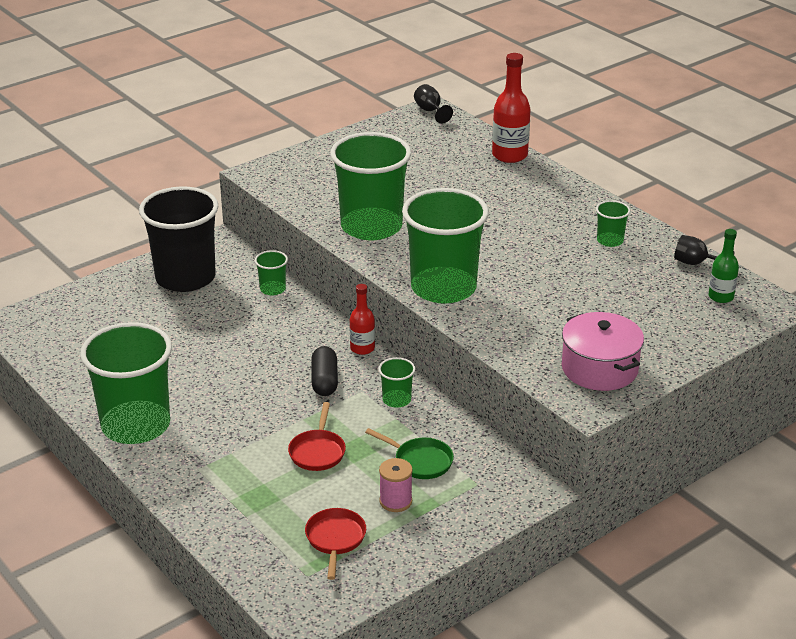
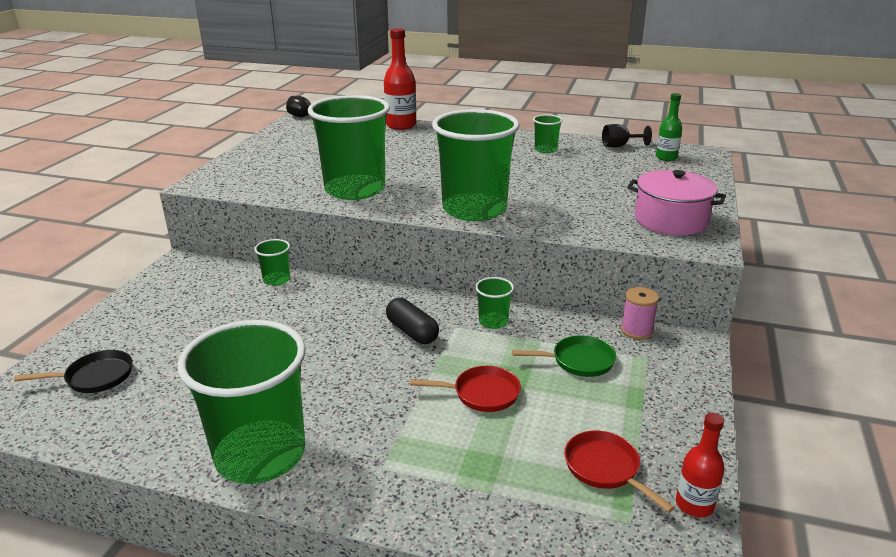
camera: 35 degrees left, 5 degrees down
black cup [139,186,218,292] -> none
red pan [288,402,346,471] -> red pan turned 60 degrees counterclockwise [410,366,521,412]
red bottle [350,284,375,355] -> red bottle moved to [676,413,724,517]
pink spool [379,458,413,512] -> pink spool moved to [621,287,659,339]
none -> black pan [14,350,132,393]

